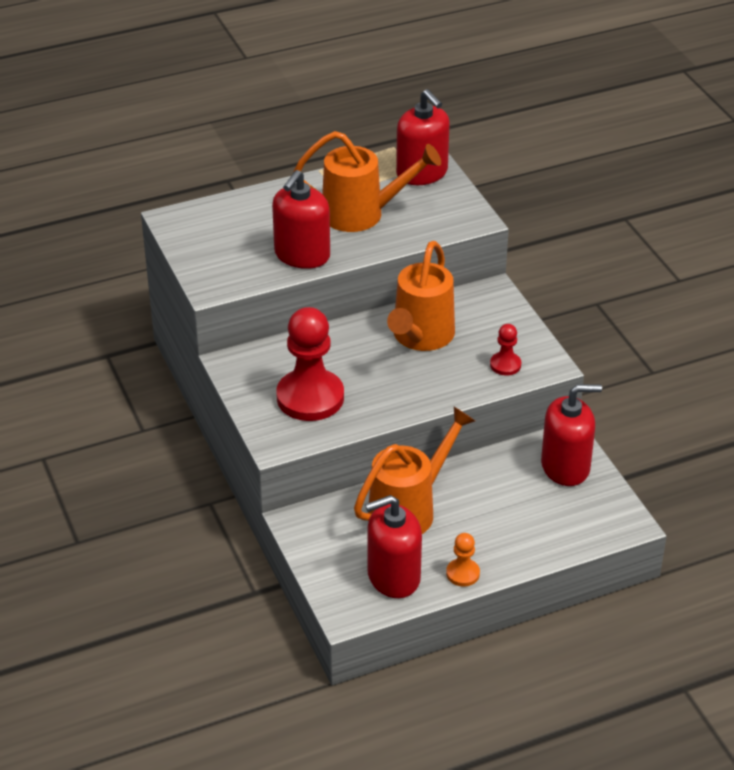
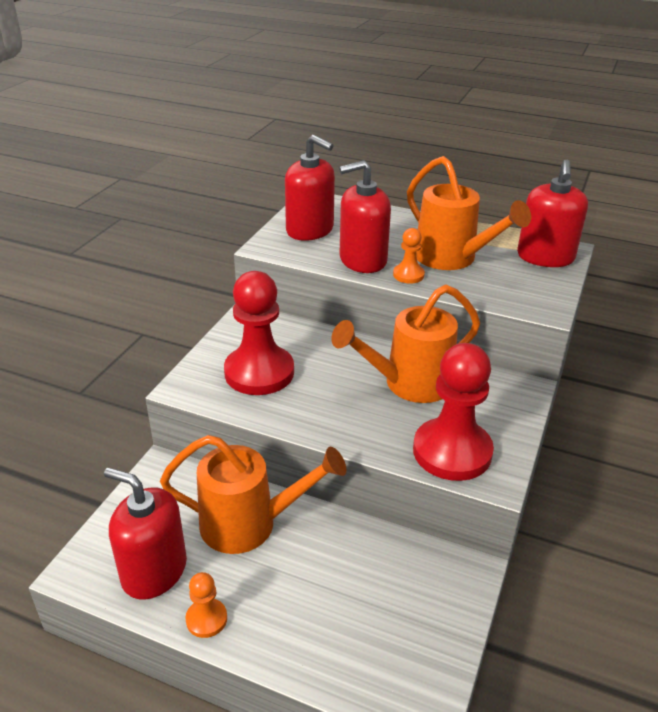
camera: 45 degrees right, 5 degrees down
red pawn [490,324,521,376] -> red pawn [413,343,494,481], size x2.13
red soap dispenser [541,384,602,486] -> red soap dispenser moved to [285,135,335,241]
none -> orange pawn [393,228,425,284]

